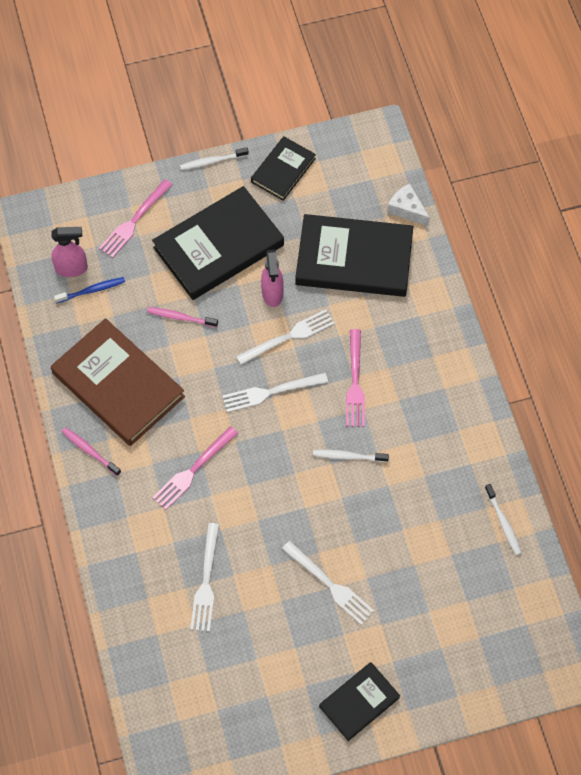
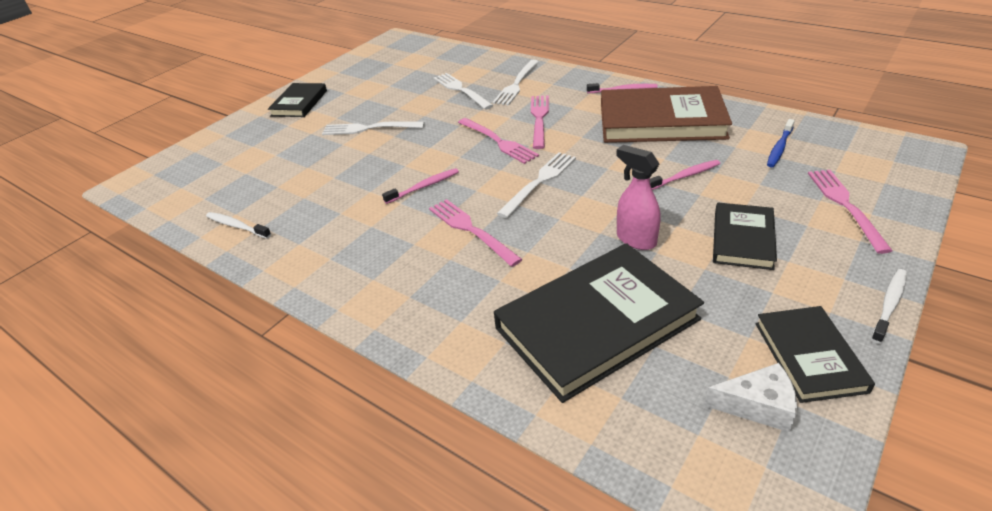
camera: 145 degrees right, 25 degrees down
pink spray bottle [51,227,88,277] -> none
black book [152,186,284,300] -> black book [713,203,777,270], size x0.55
white fork [236,309,335,365] -> white fork moved to [493,60,539,106]
white toothbrush [313,450,389,462] -> pink toothbrush [382,168,459,204]
white cheese [387,184,430,226] -> white cheese moved to [704,363,797,432]
none -> pink fork [458,118,539,164]

